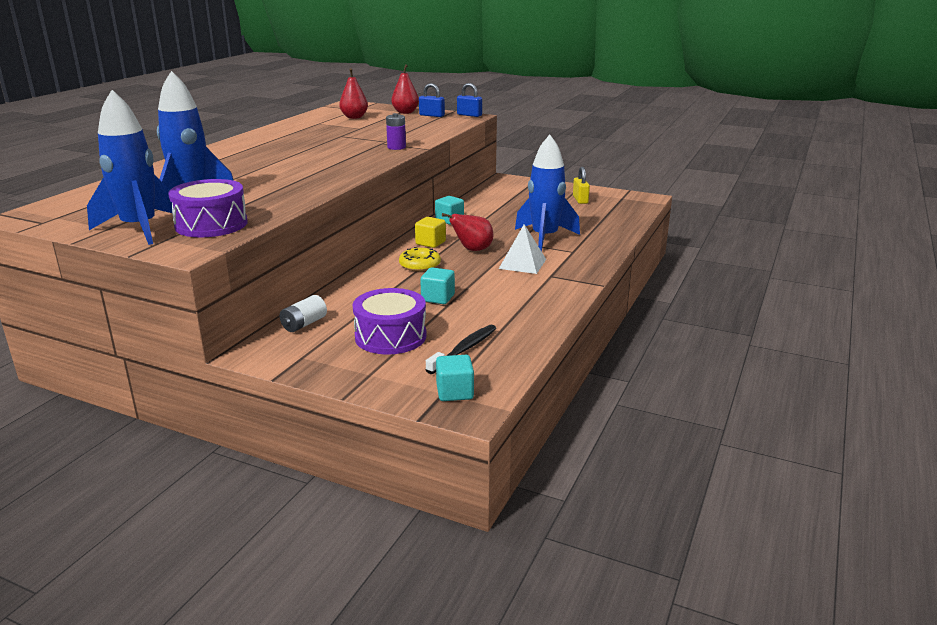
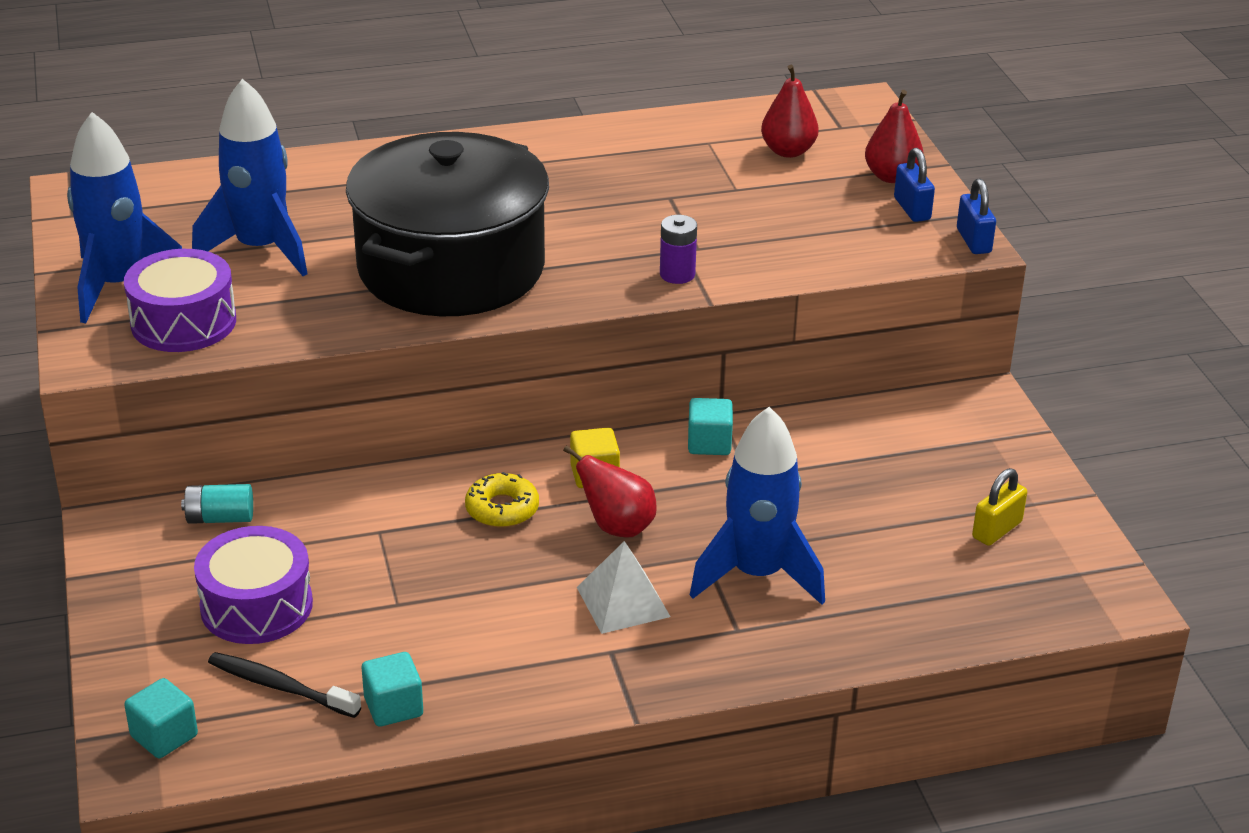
camera: 50 degrees right, 10 degrees up
white battery [280,295,327,332] -> turquoise battery [181,484,253,524]
turquoise cube [420,267,455,304] -> turquoise cube moved to [362,652,423,727]
black toothbrush [426,325,496,374] -> black toothbrush turned 150 degrees counterclockwise [208,652,361,718]
none -> black pot [346,132,549,316]

